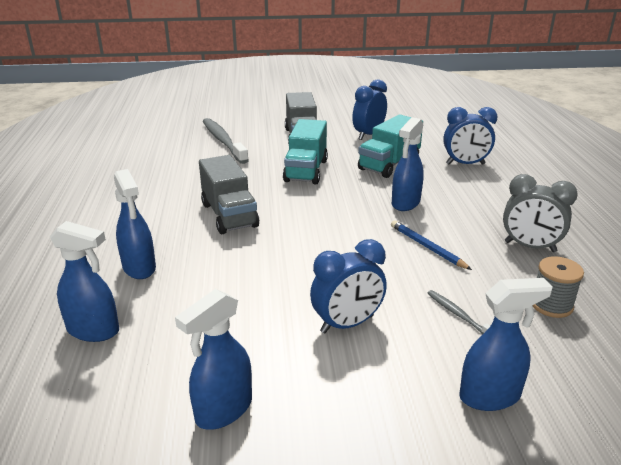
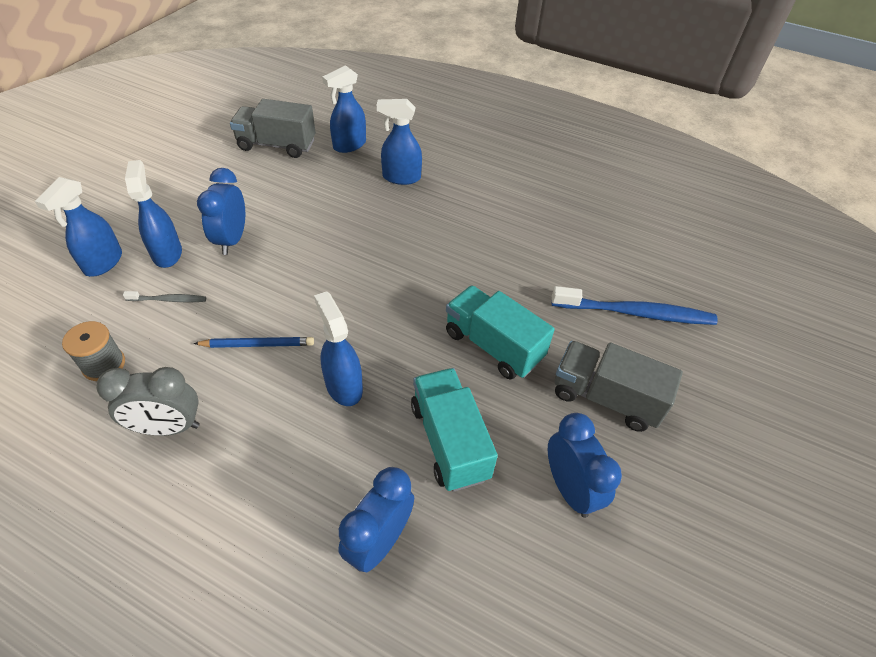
camera: 120 degrees right, 20 degrees up
blue spray bottle [175,289,252,430] -> blue spray bottle moved to [125,160,182,268]
grey truck [199,155,259,234] -> grey truck moved to [230,99,316,158]
grey toothbrush [203,118,249,164] -> blue toothbrush [552,286,718,325]
grey clock [503,174,578,252] -> grey clock turned 150 degrees counterclockwise [96,367,200,436]

